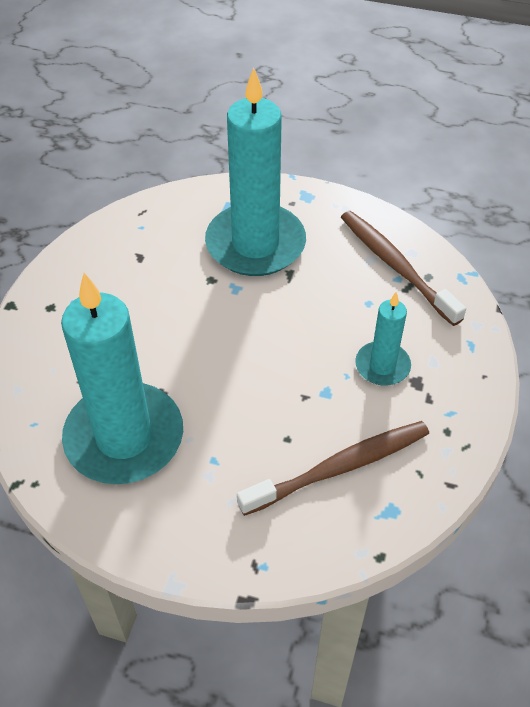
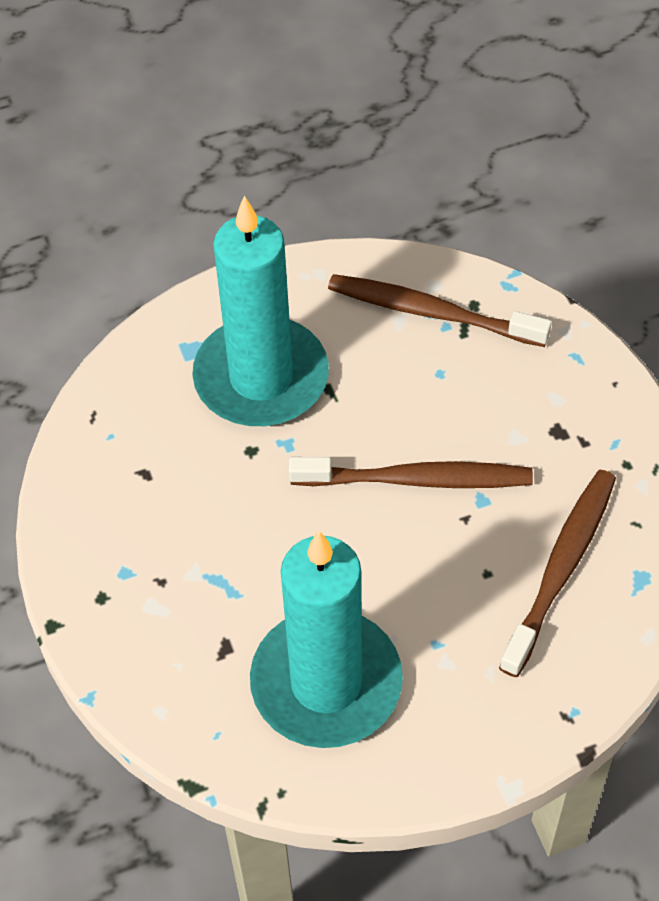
camera: 35 degrees left, 5 degrees up
turquoise candle [355,292,411,386] -> none
none -> brown toothbrush [289,457,533,488]

